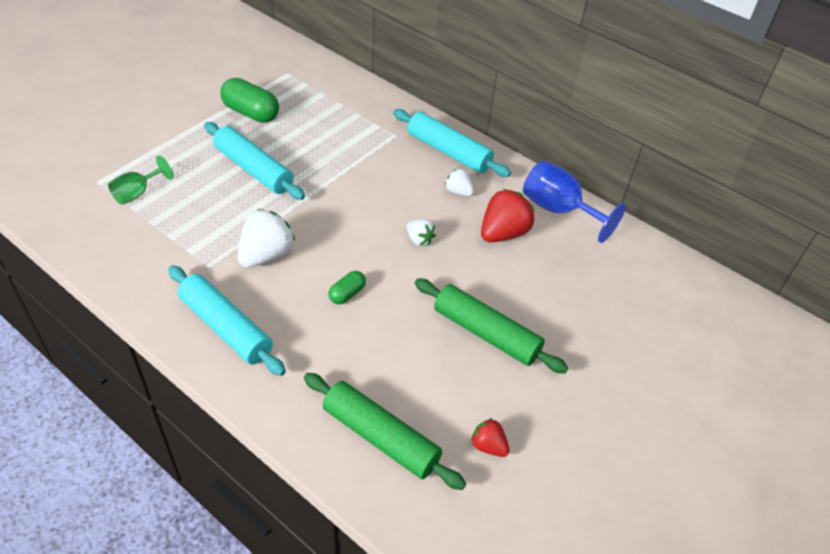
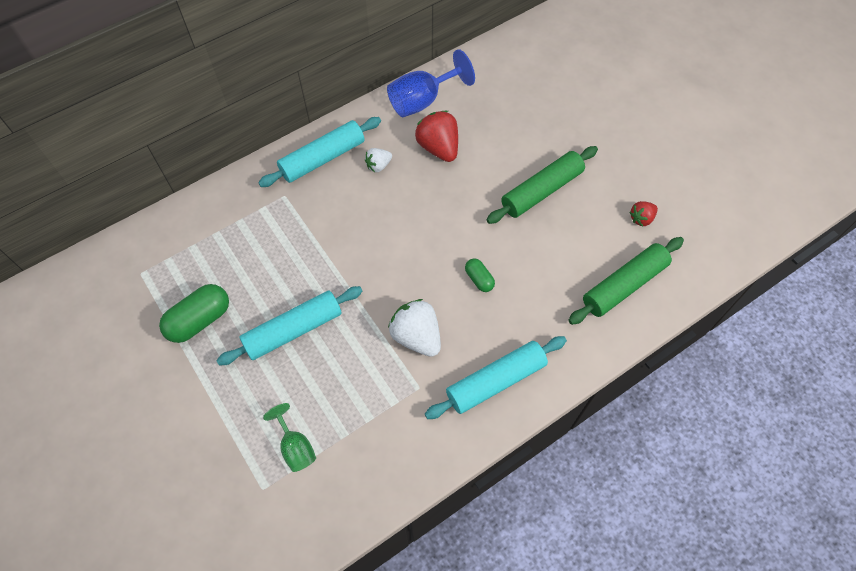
camera: 70 degrees left, 15 degrees up
white strawberry [407,219,436,246] -> none

